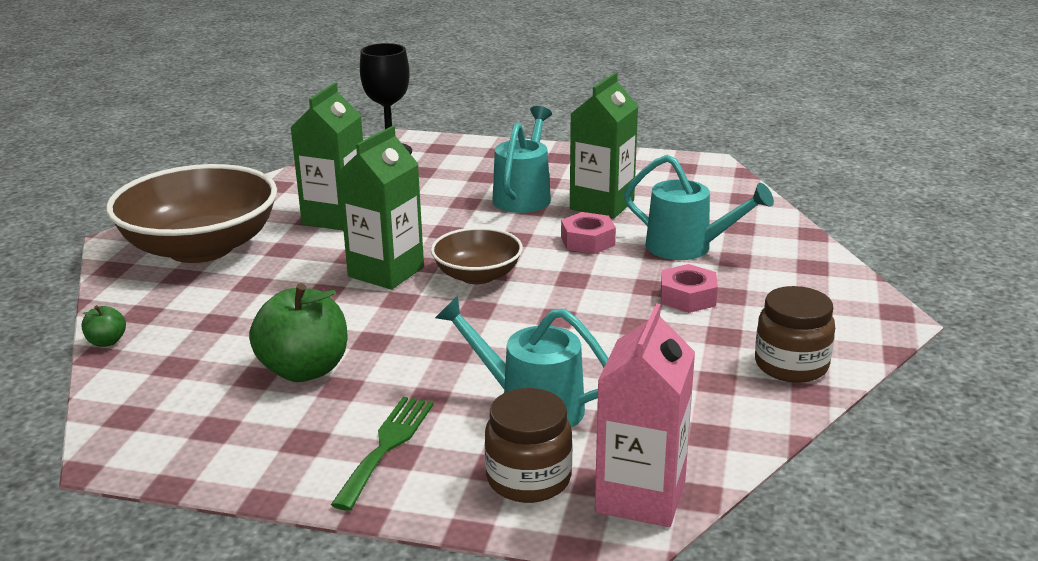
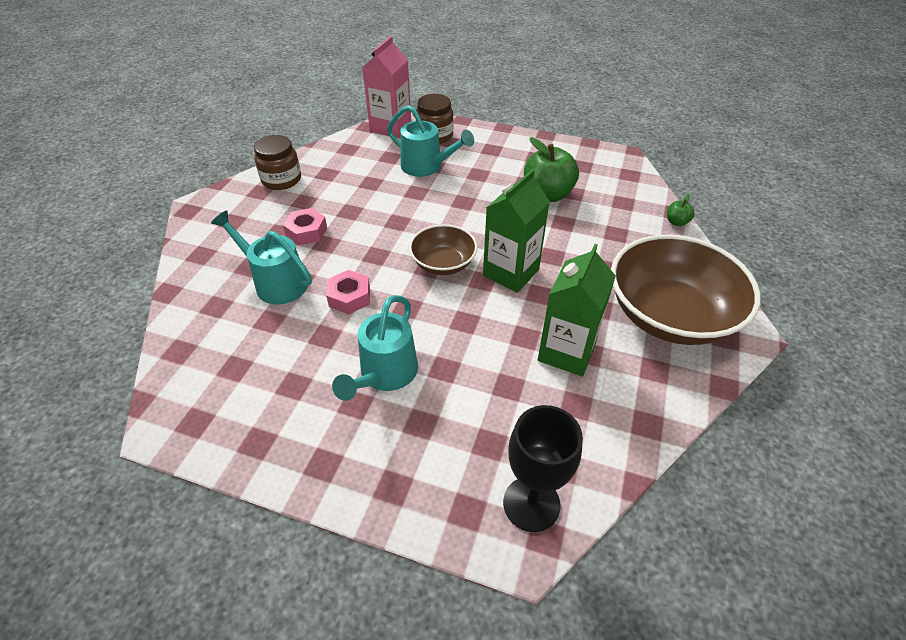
camera: 175 degrees left, 20 degrees up
green fork [331,397,434,511] -> none
green carton [570,72,638,219] -> none

